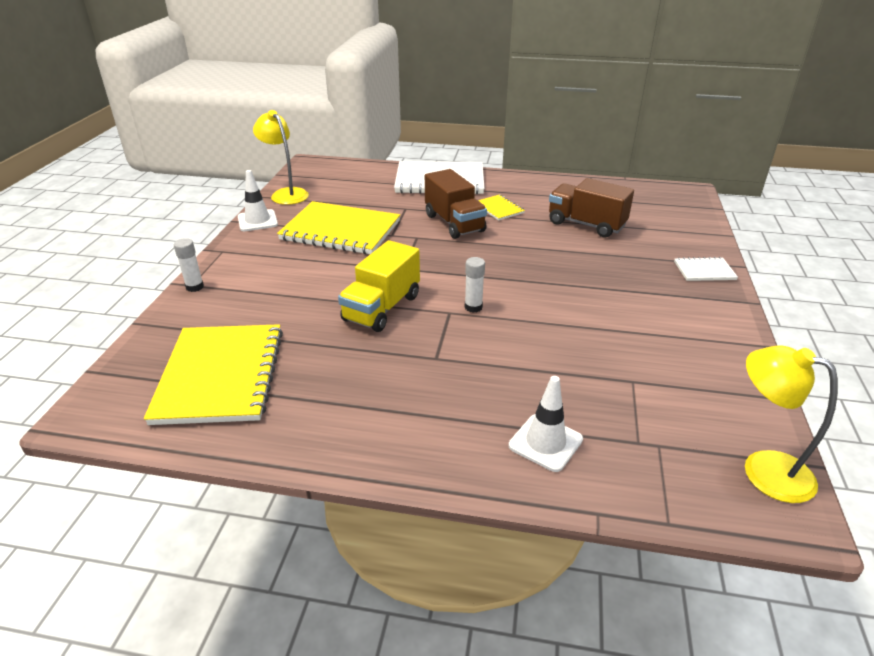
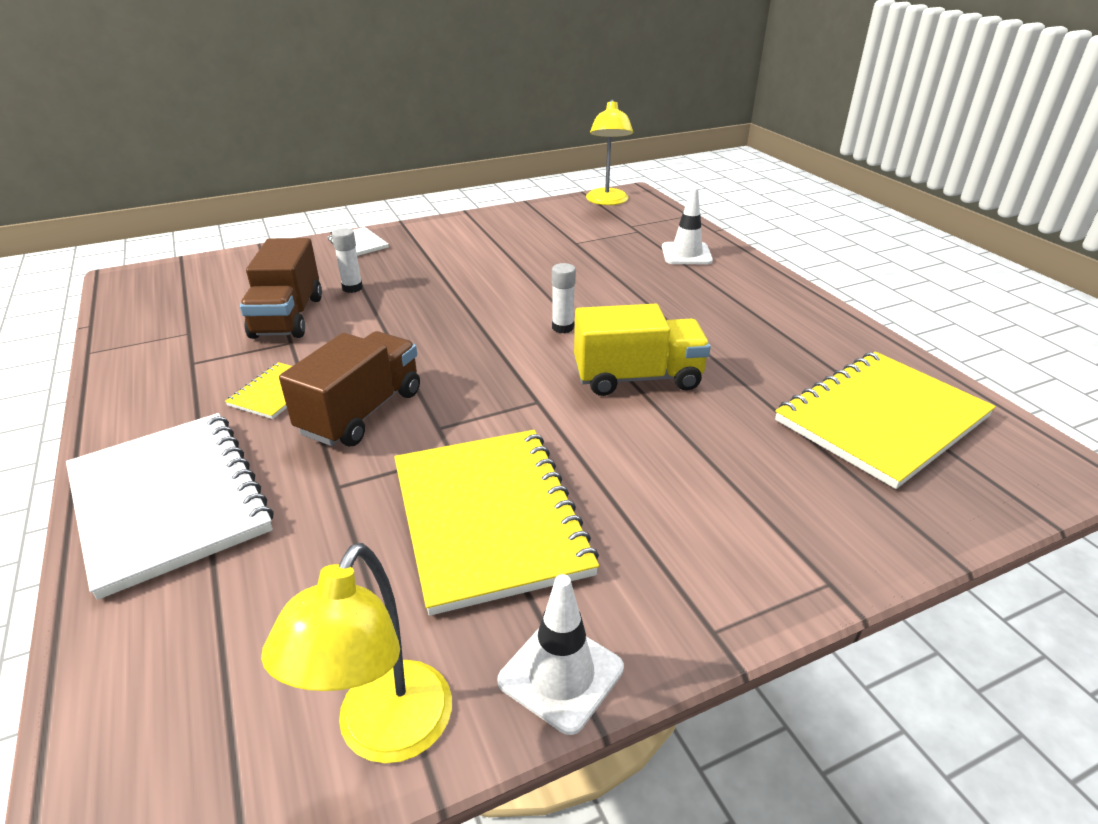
camera: 125 degrees left, 0 degrees up
white glue stick [174,238,204,292] -> white glue stick moved to [332,228,363,293]

